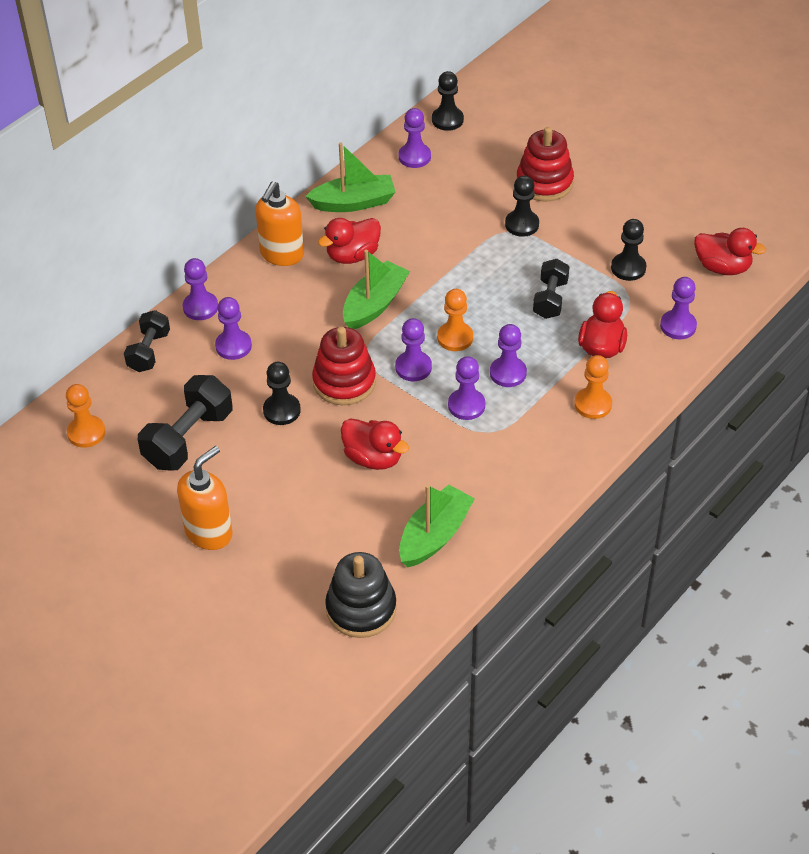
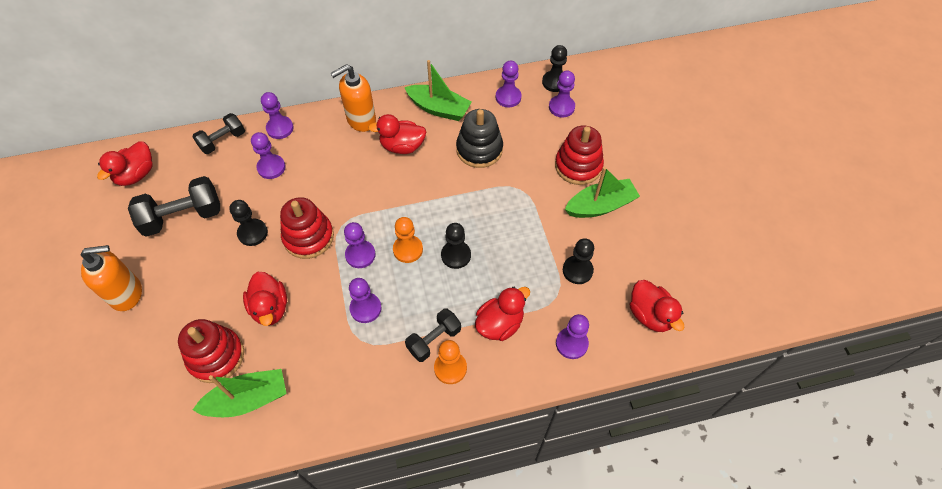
camera: 35 degrees right, 10 degrees up
orange pawn [66,384,106,448] -> red duck [97,141,153,186]
black stacking toy [325,552,397,638] -> black stacking toy moved to [456,109,503,168]
green boat [343,249,410,329] -> green boat moved to [565,167,640,218]
purple pawn [490,324,527,387] -> purple pawn moved to [549,71,575,117]
black pawn [505,176,539,237] -> black pawn moved to [441,223,471,269]
black dumbbell [533,259,570,319] -> black dumbbell moved to [405,308,461,362]
none -> red stacking toy [178,319,244,383]

